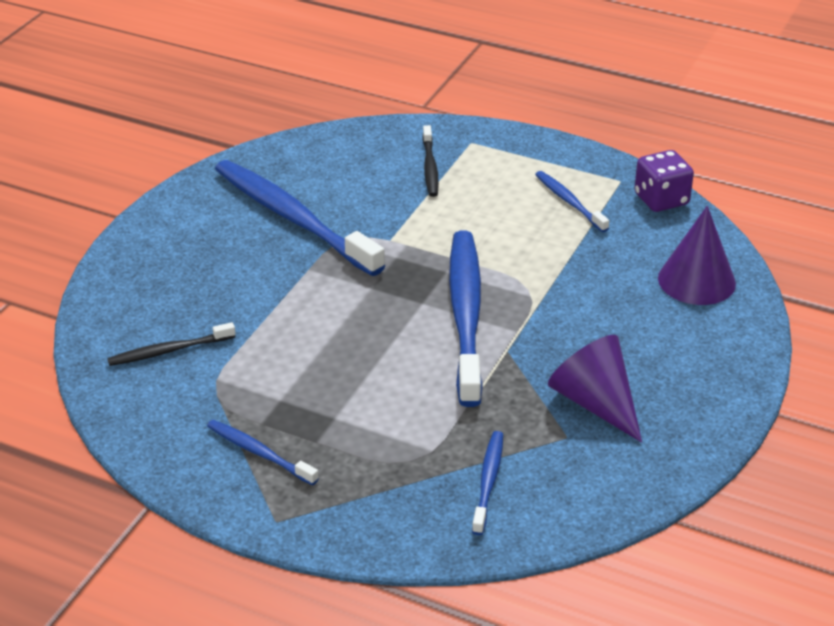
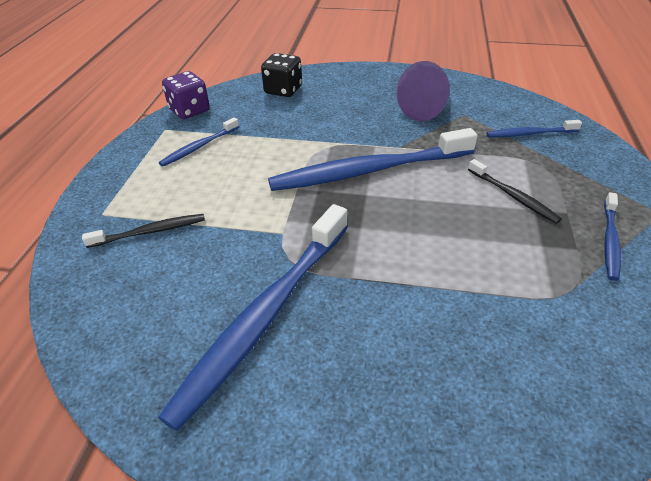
camera: 105 degrees left, 5 degrees up
black toothbrush [107,322,236,366] -> black toothbrush moved to [468,159,562,224]
purple cone [658,206,736,305] -> black dice [261,53,302,97]

